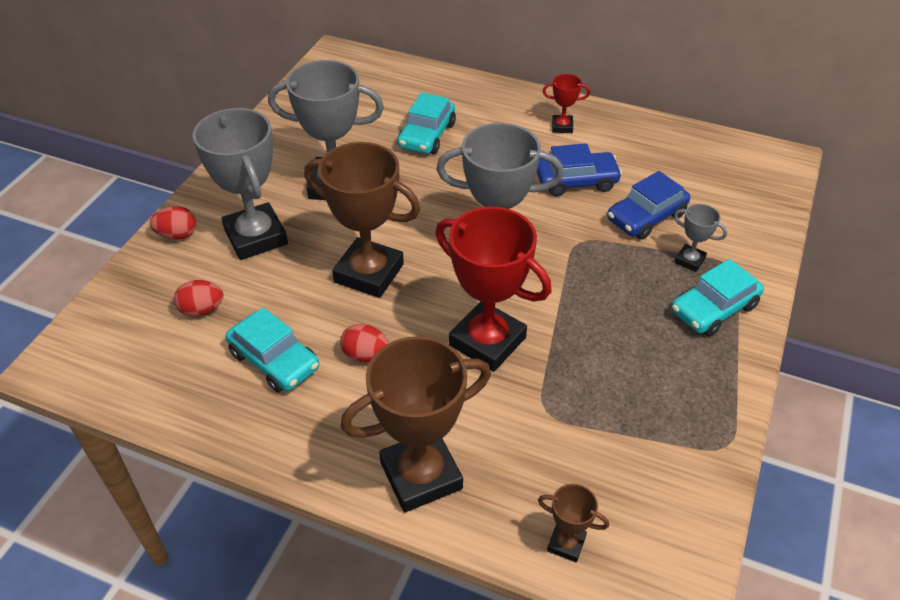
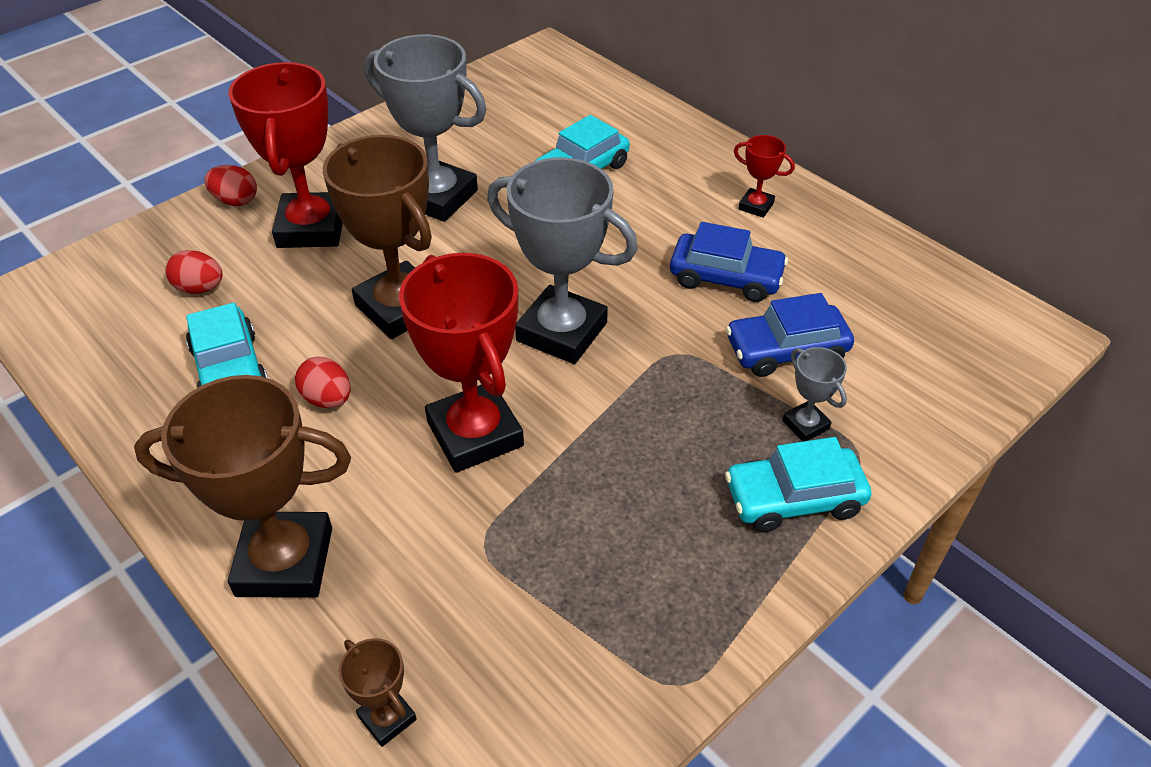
camera: 25 degrees right, 0 degrees up
grey trophy [193,108,288,260] -> red trophy [228,62,343,248]

